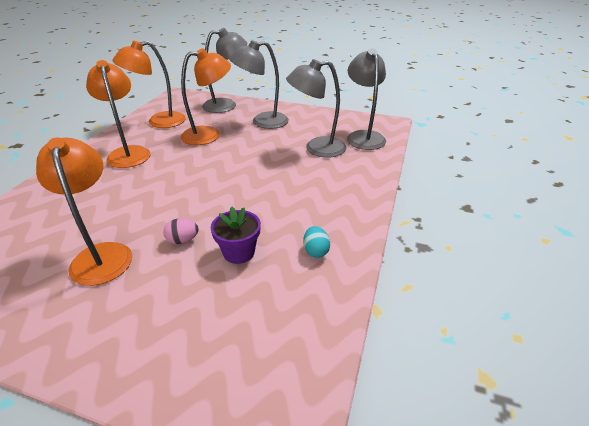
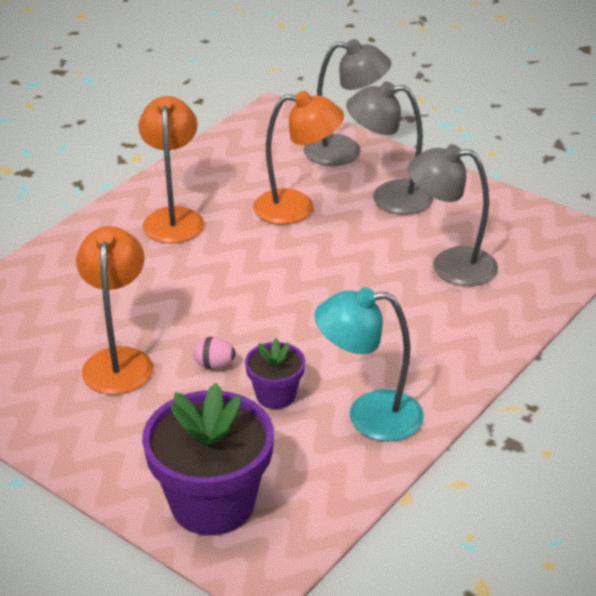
camera: 20 degrees right, 0 degrees up
orange lamp [112,40,186,128] -> none
turquoise egg [303,226,330,258] -> turquoise lamp [314,287,424,441]
grey lamp [347,48,386,150] -> none
none -> purple flower pot [142,383,274,535]

